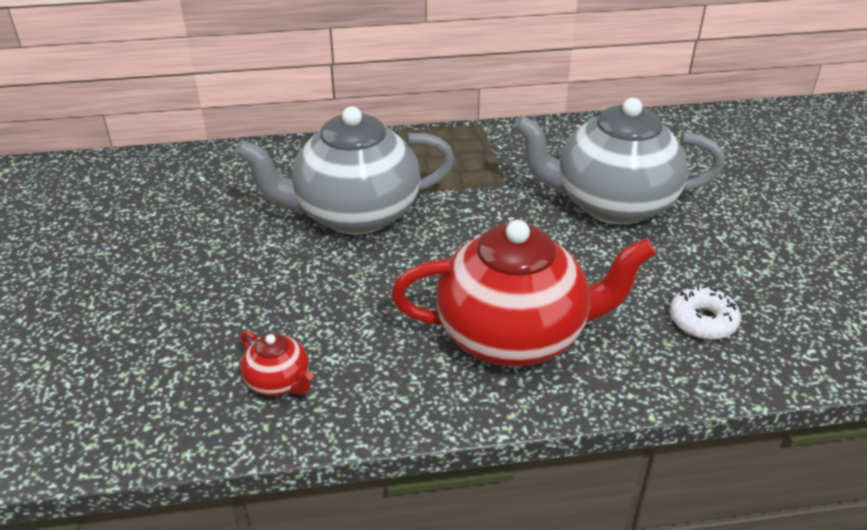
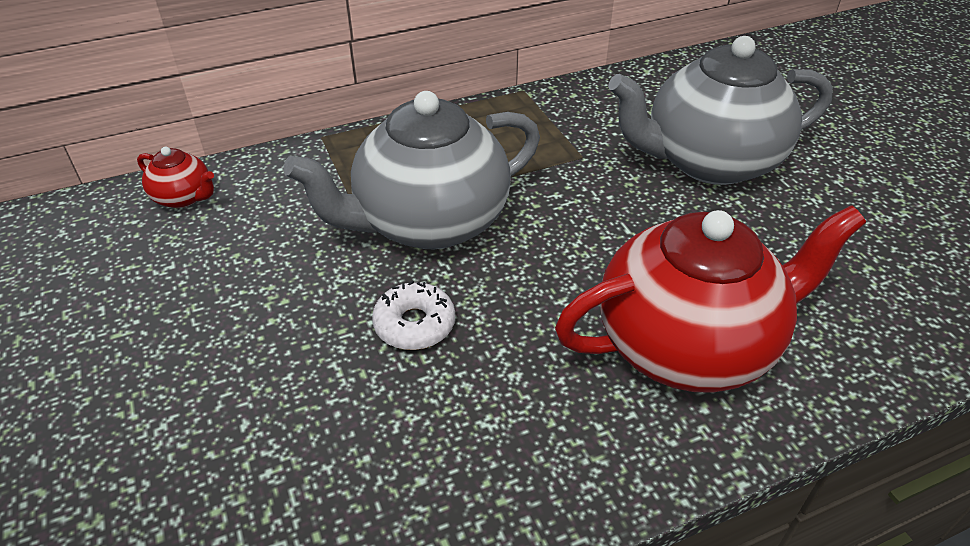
camera: 15 degrees left, 5 degrees up
red teapot [240,331,313,396] -> red teapot moved to [137,147,214,208]
white donut [670,285,741,340] -> white donut moved to [372,281,455,350]

